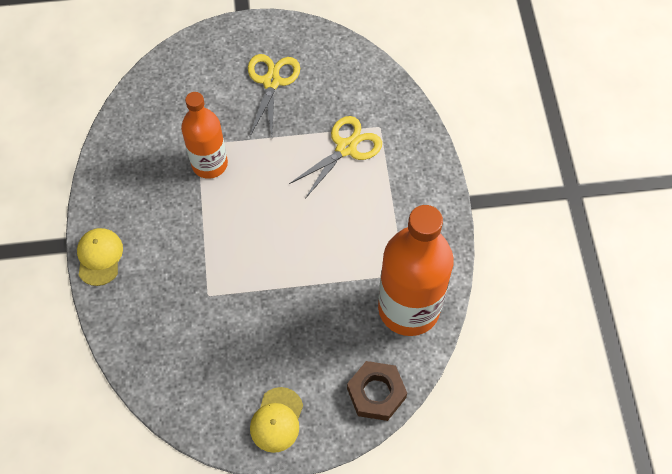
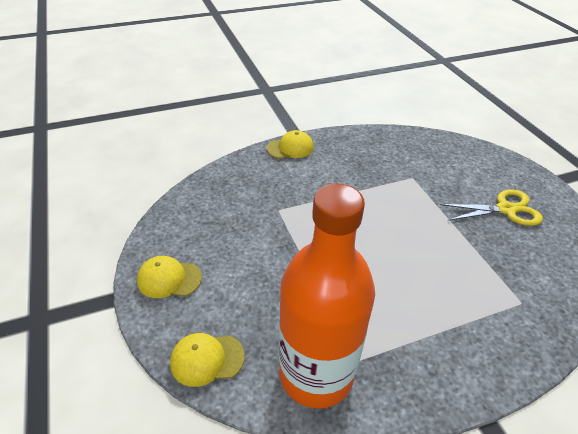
camera: 75 degrees right, 20 degrees down
orange bottle [181,92,228,179] -> none
yellow scissors [289,116,382,199] -> none
brown nut [347,361,407,421] -> yellow cap [170,333,245,387]

